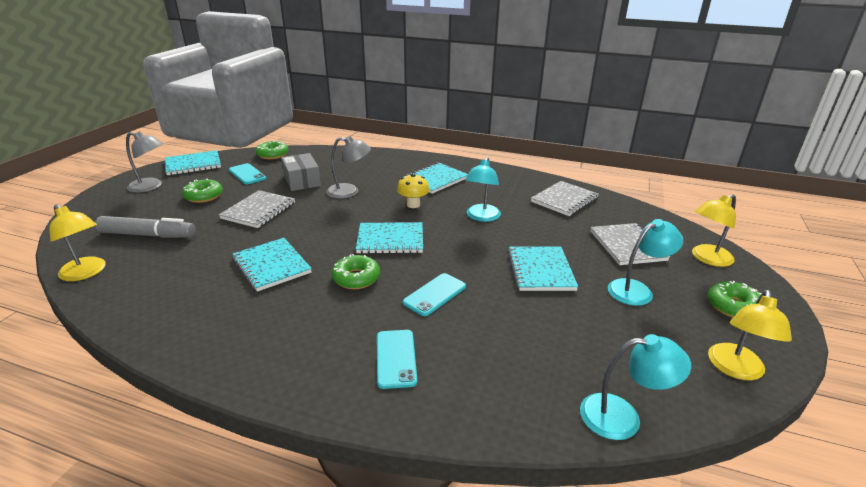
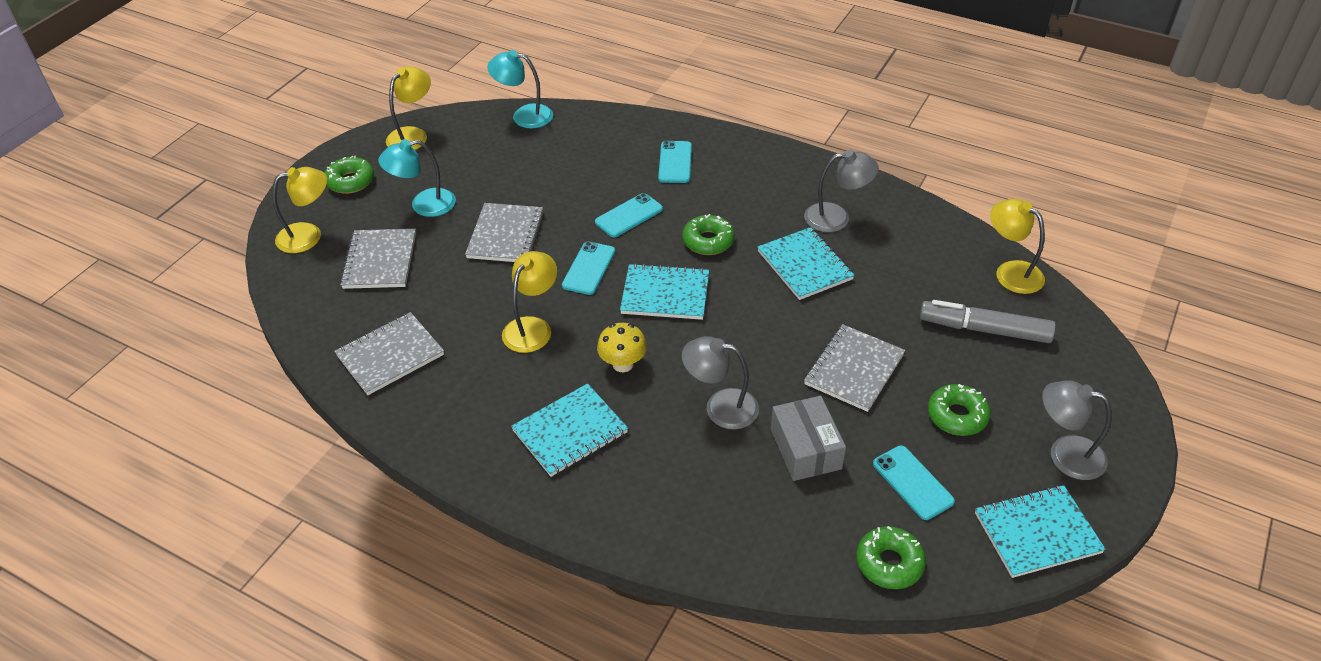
camera: 170 degrees left, 15 degrees up
turquoise lamp [465,157,501,222] -> yellow lamp [502,251,557,353]
turquoise notebook [508,247,578,291] -> grey notebook [465,203,544,262]
none -> turquoise phone [562,242,615,295]
none -> grey lamp [804,150,879,232]

